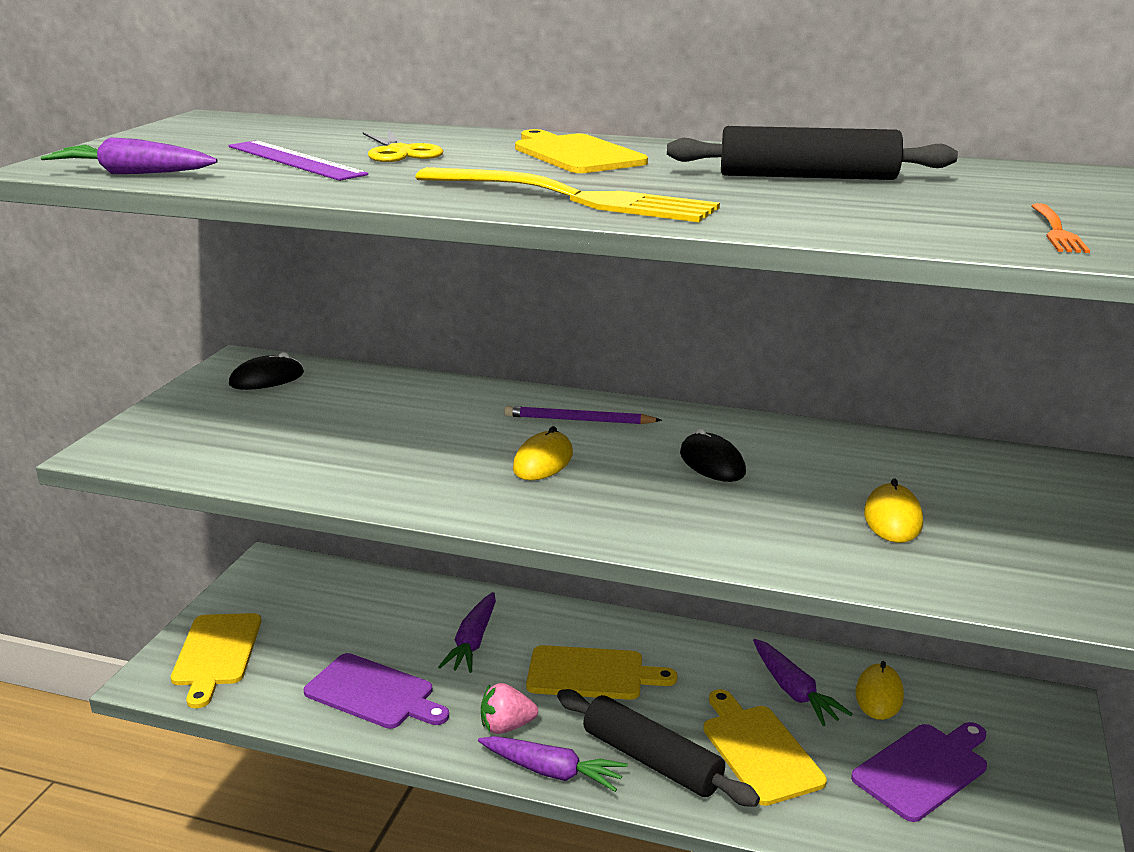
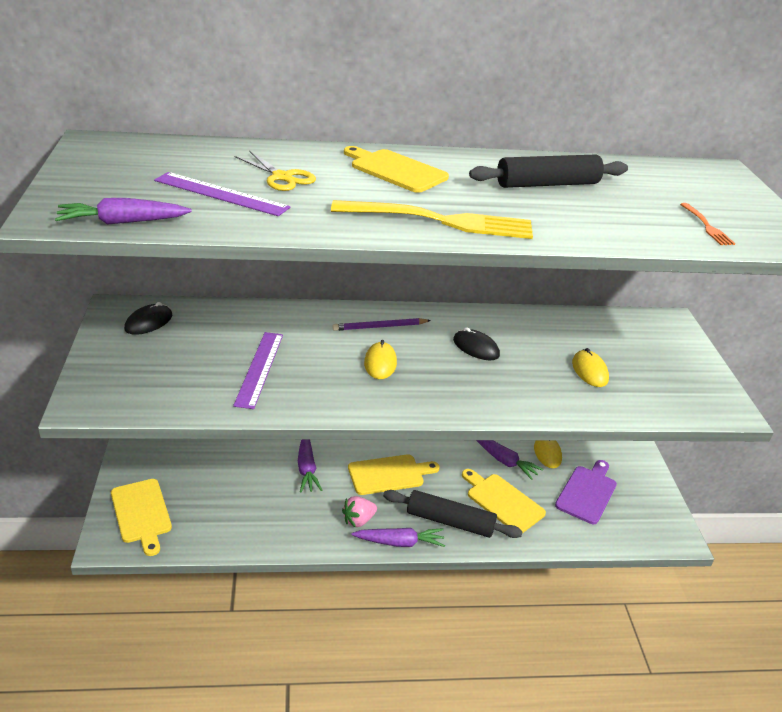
camera: 25 degrees left, 10 degrees up
purple cutting board [304,653,449,729] -> none
none -> purple ruler [233,332,283,409]

